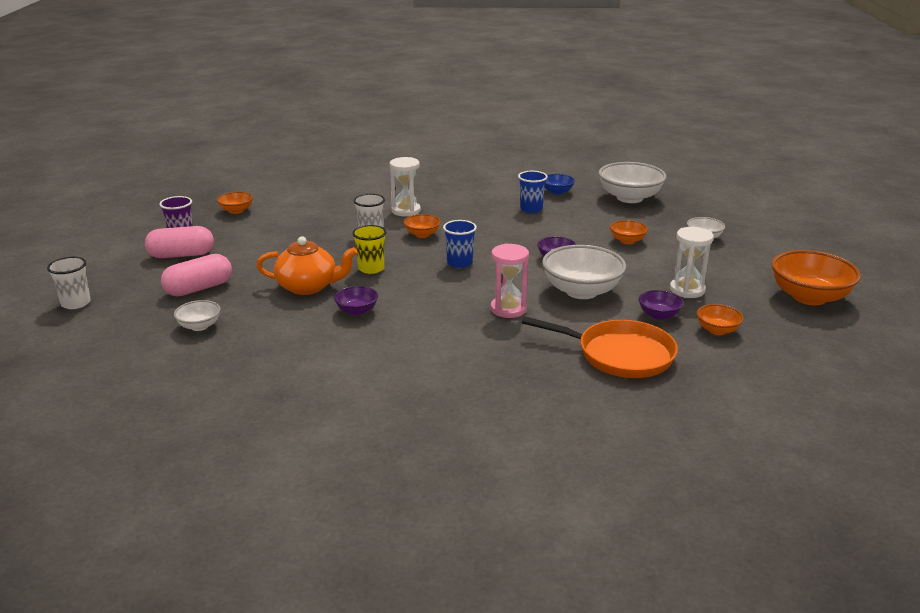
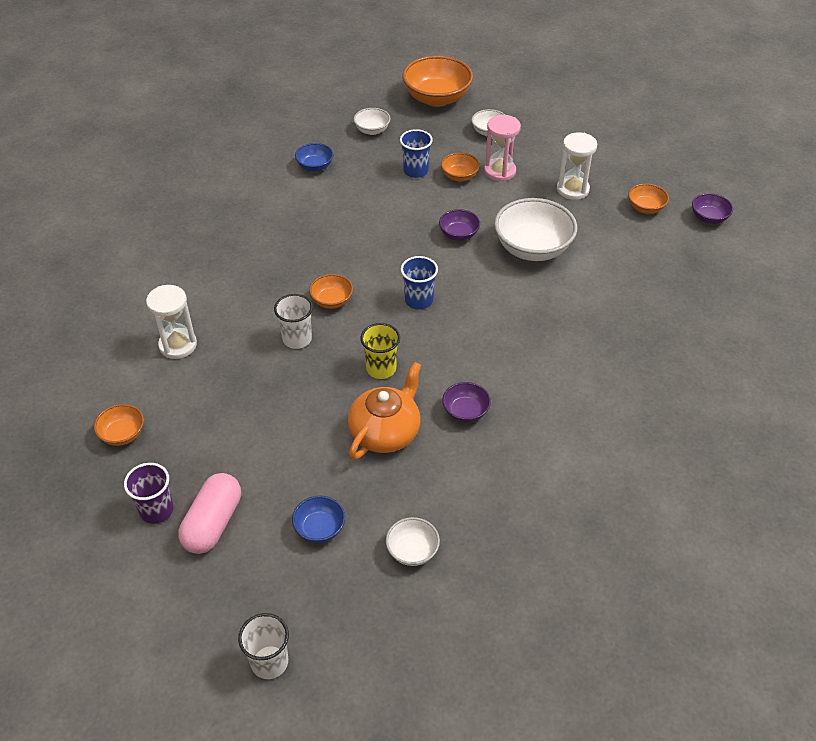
camera: 60 degrees left, 20 degrees up
pink capsule [161,254,232,296] -> blue bowl [292,496,345,543]
white hourglass [390,157,421,217] -> white hourglass moved to [146,285,197,359]
pink hourglass [490,244,529,318] -> pink hourglass moved to [484,115,521,181]
blue cup [518,171,548,213] -> blue cup moved to [400,129,433,178]
orange pan [522,316,678,378] -> none
white bowl [599,162,667,203] -> white bowl [354,108,391,135], size x0.51
purple bowl [639,290,684,320] -> purple bowl moved to [692,193,733,224]
orange bowl [771,250,861,306] -> orange bowl moved to [402,55,473,107]

